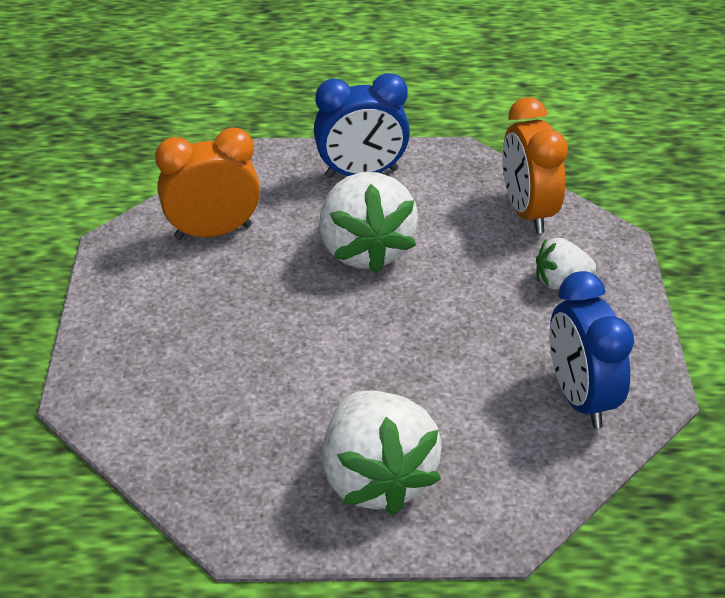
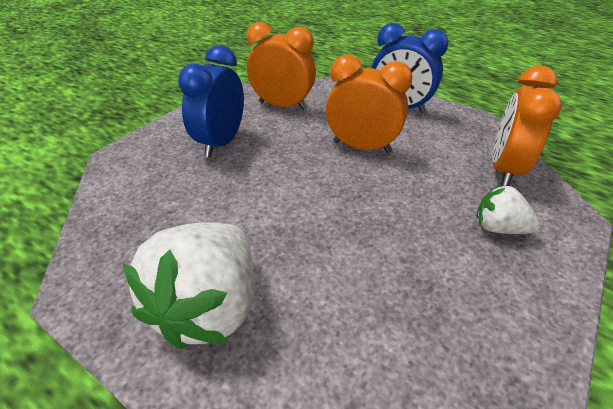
camera: 35 degrees right, 0 degrees up
white strawberry [319,172,418,274] -> orange clock [326,54,412,153]
blue clock [550,271,634,429] -> blue clock moved to [178,45,244,157]

